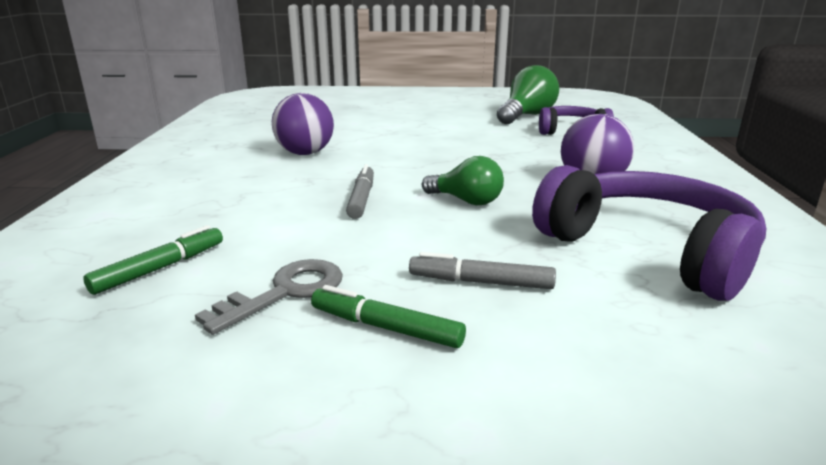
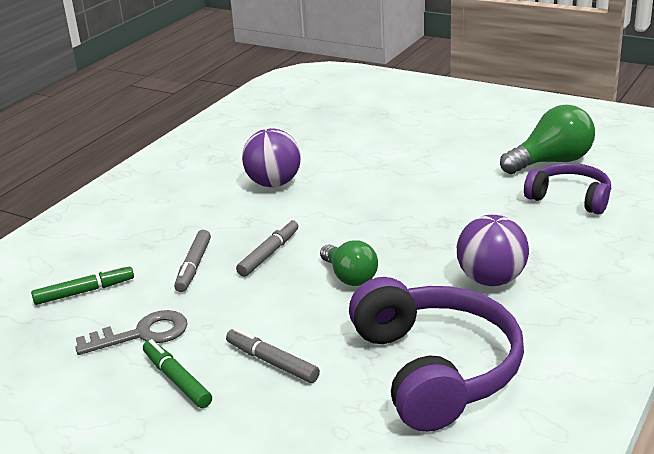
camera: 30 degrees right, 5 degrees up
none -> grey marker [174,230,211,292]

